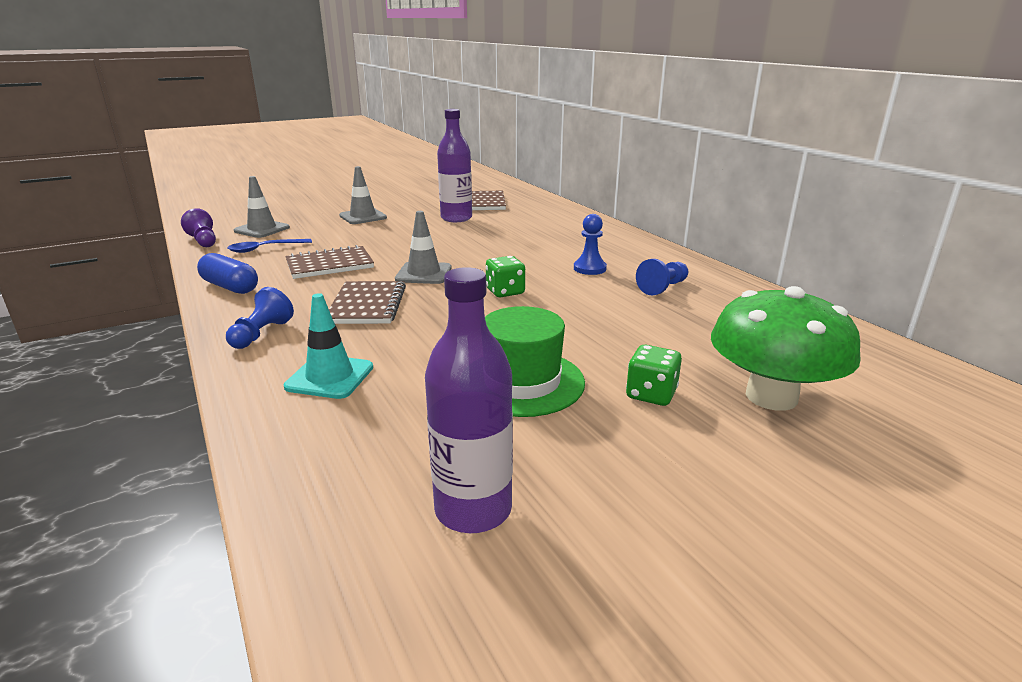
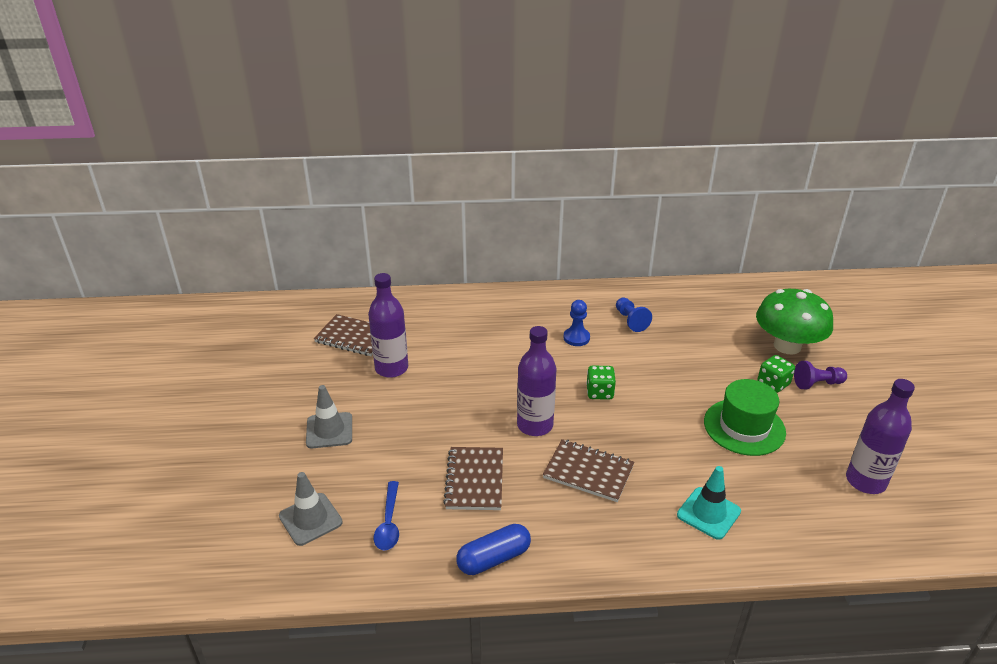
camera: 65 degrees left, 10 degrees up
purple pawn [181,208,216,247] -> purple pawn moved to [794,361,847,389]
blue pawn [226,287,294,349] -> none
grey traffic cone [395,211,452,284] -> purple bottle [517,326,556,436]

